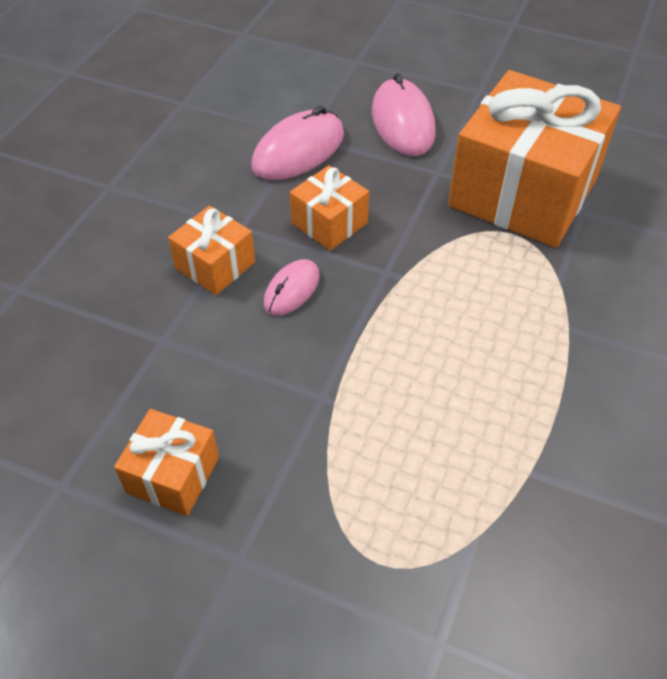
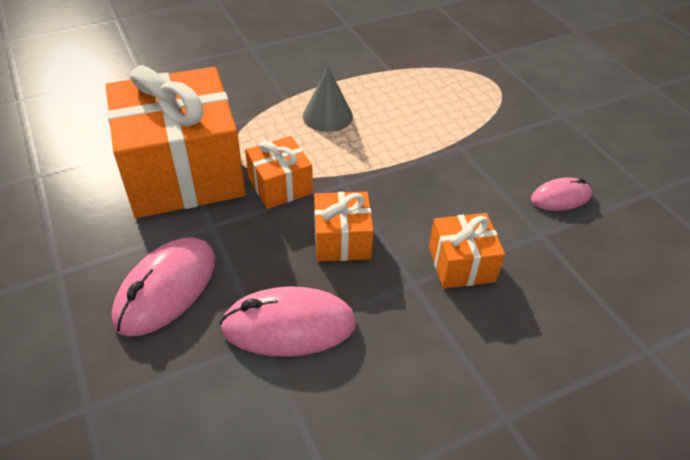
camera: 140 degrees left, 5 degrees down
orange gift [114,409,219,516] -> orange gift moved to [245,136,313,209]
pink mouse [264,259,320,316] -> pink mouse moved to [531,177,592,211]
none -> grey cone [303,67,353,132]

